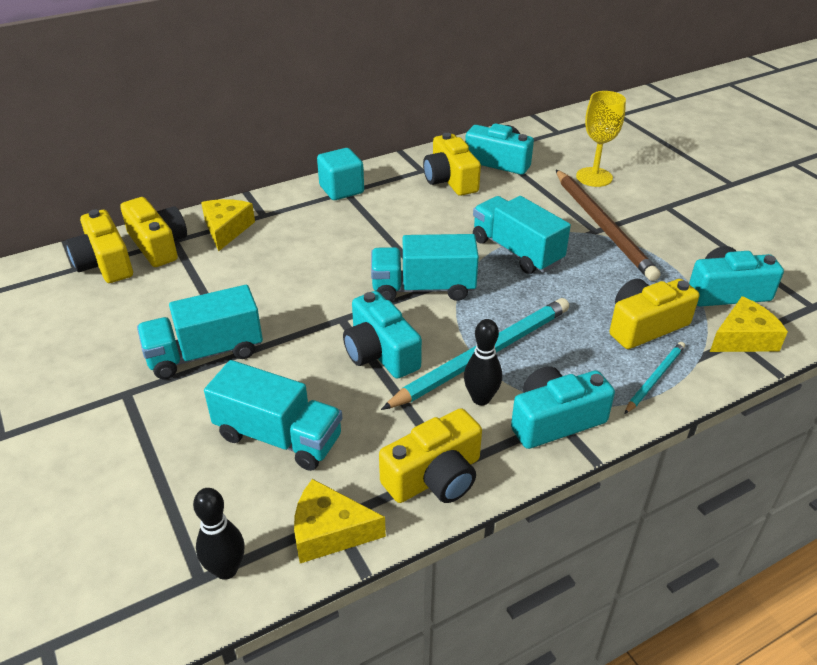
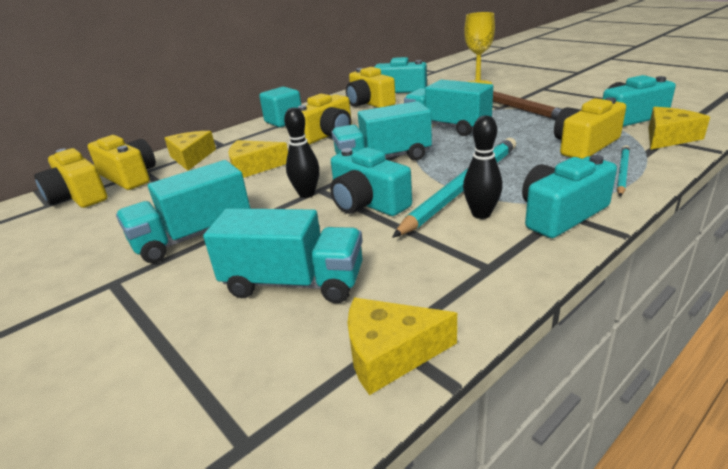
camera: 10 degrees left, 10 degrees down
black bowling pin [193,488,245,580] -> black bowling pin moved to [284,107,320,198]
yellow camera [379,408,482,503] -> yellow camera moved to [298,94,352,144]
none -> yellow cheese [228,140,288,178]

